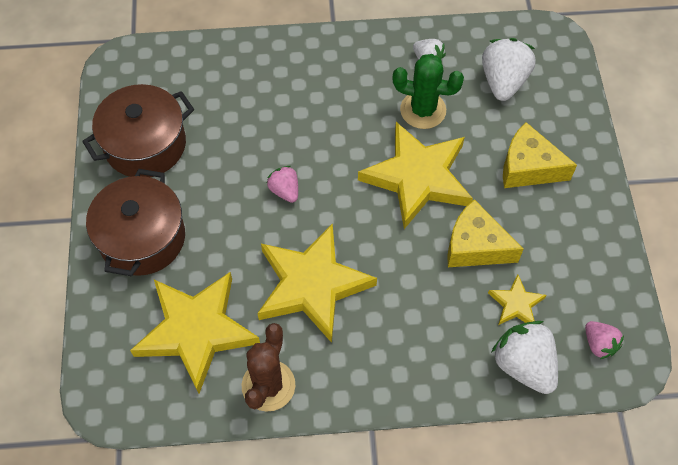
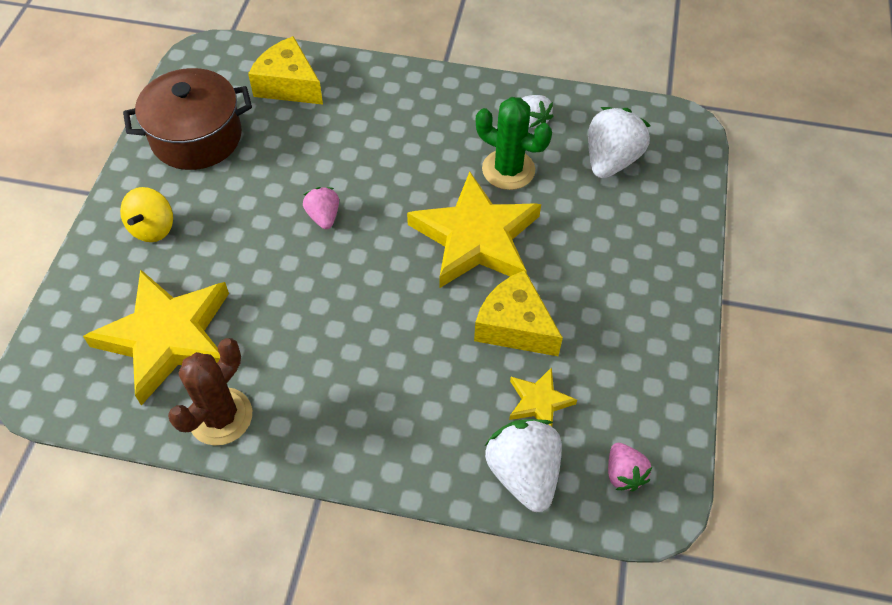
camera: 15 degrees right, 5 degrees down
brown pot [86,169,185,276] -> yellow spinning top [120,187,173,242]
yellow star [257,223,377,343] -> none
yellow cheese [503,122,577,188] -> yellow cheese moved to [248,36,323,105]

